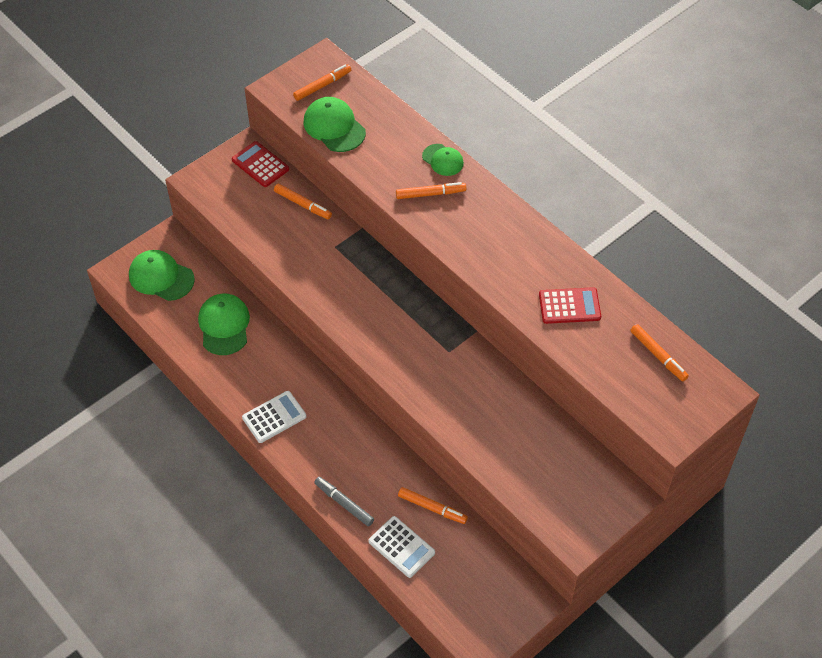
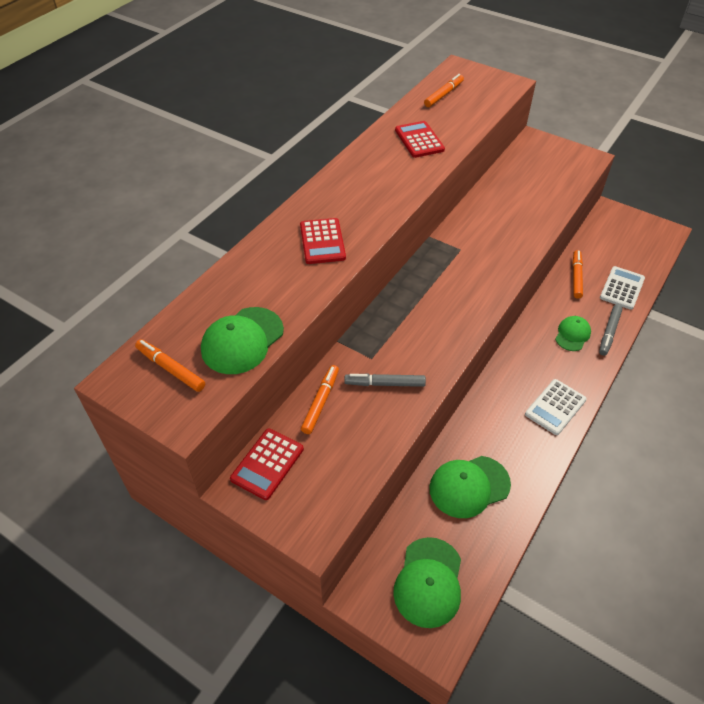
camera: 105 degrees left, 5 degrees down
white calculator [242,391,306,443] -> white calculator turned 90 degrees counterclockwise [525,379,587,435]
orange marker [396,182,466,199] -> red calculator [300,218,346,264]
green cap [422,144,464,176] -> green cap moved to [555,316,591,351]
none -> grey marker [344,373,426,387]

